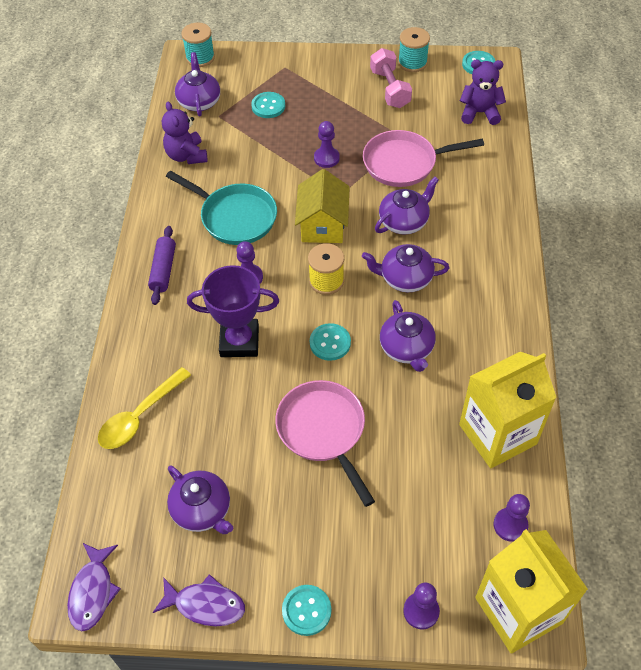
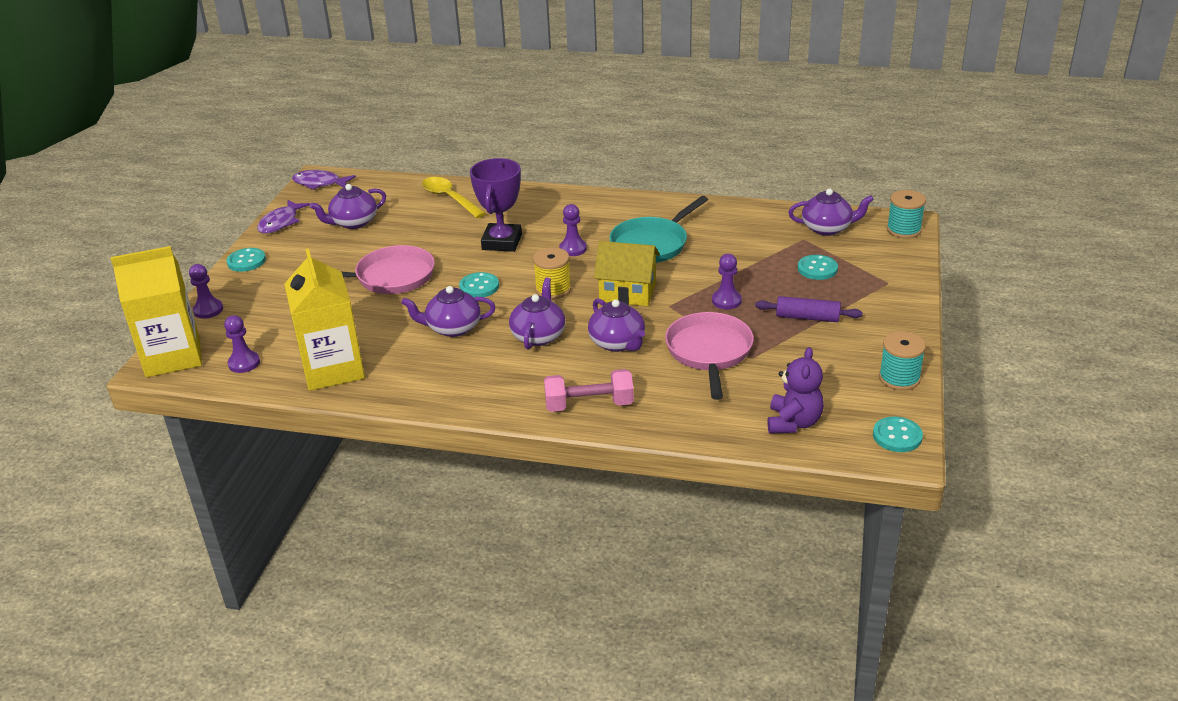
camera: 100 degrees right, 20 degrees down
purple rolling pin [148,226,176,305] -> purple rolling pin moved to [755,296,862,322]
purple teddy bear [162,102,208,164] -> none
pink dumbbell [370,48,412,108] -> pink dumbbell moved to [544,369,634,412]

